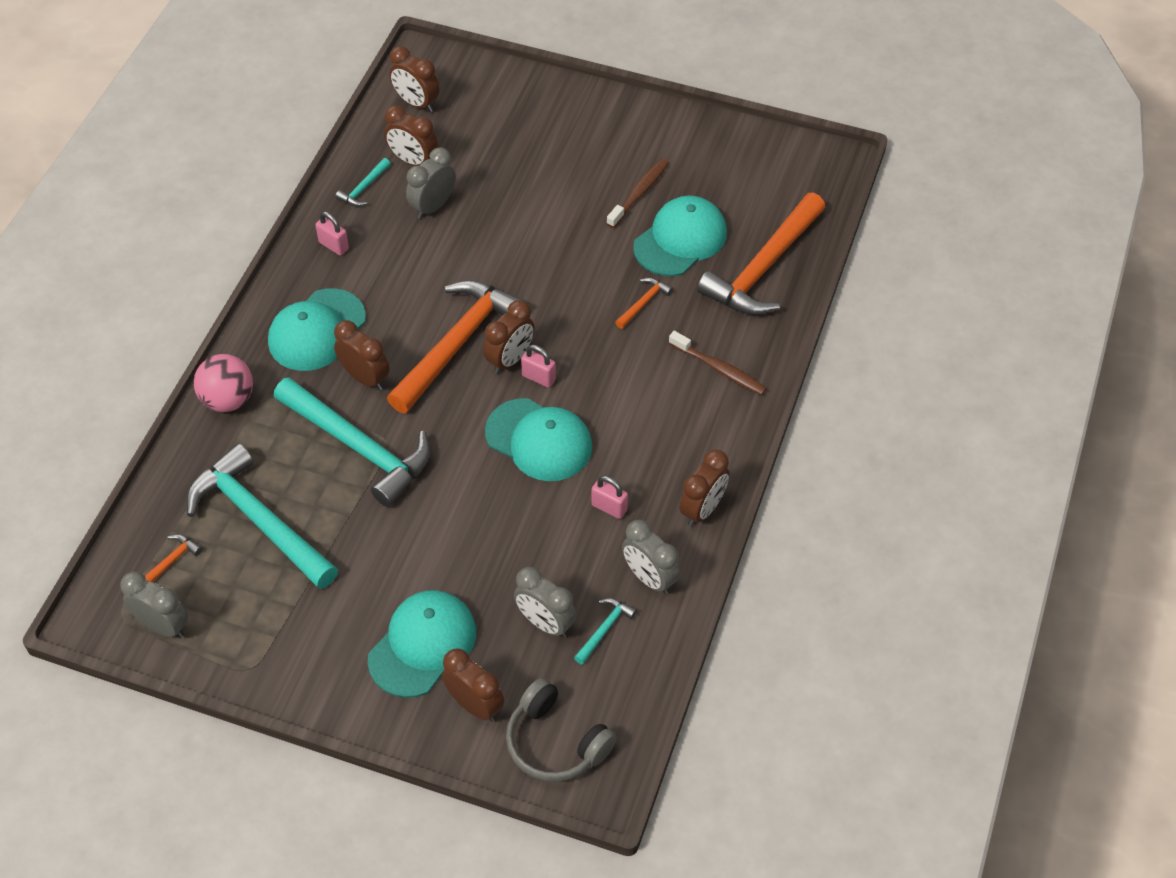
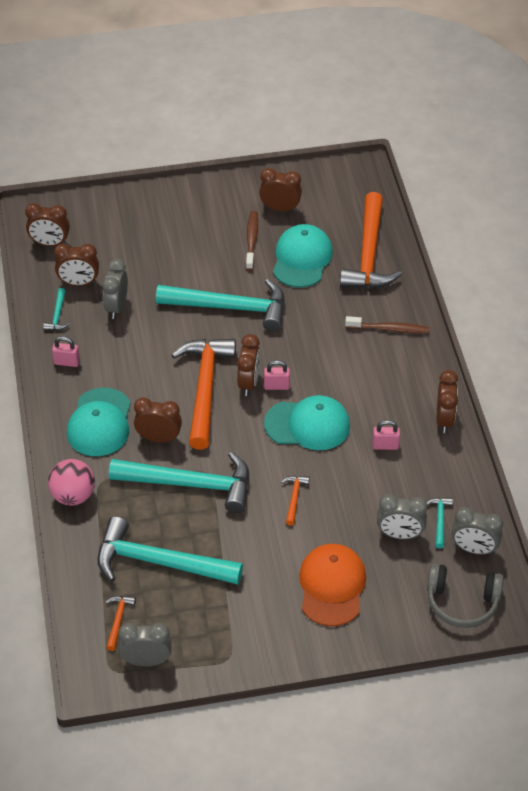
camera: 30 degrees left, 5 degrees down
turquoise cap [368,590,476,698] -> orange cap [299,544,366,627]
brown clock [442,648,504,722] -> brown clock moved to [259,168,302,212]
orange hammer [615,277,673,329] -> orange hammer moved to [281,476,310,526]
grey clock [622,520,680,595] -> grey clock moved to [451,507,503,555]
none -> turquoise hammer [156,279,285,332]

